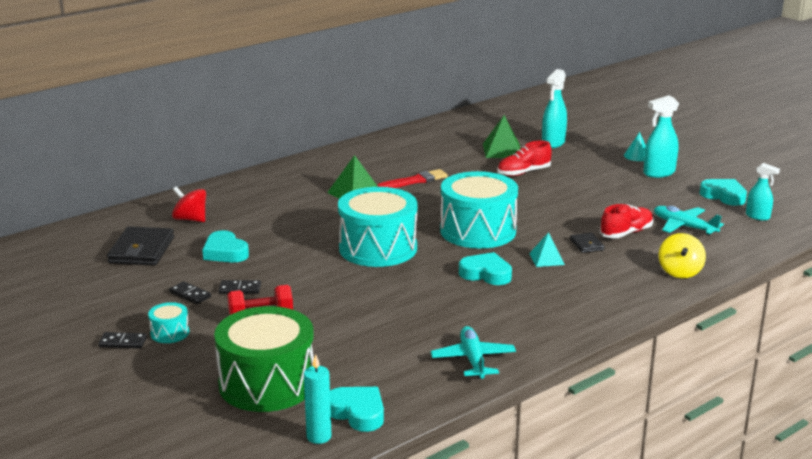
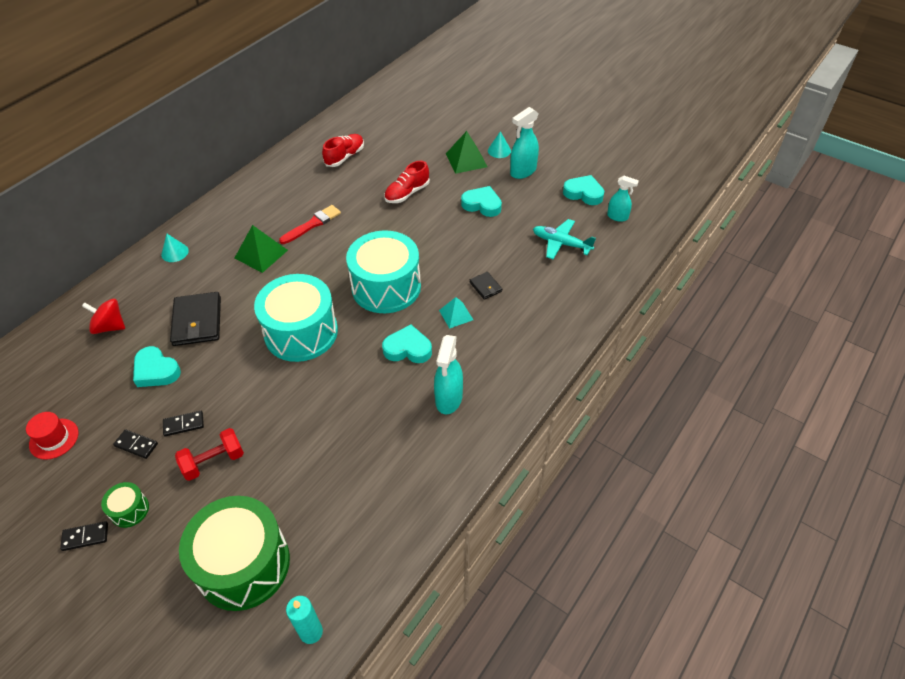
camera: 15 degrees left, 25 degrees up
black wallet [107,226,174,266] -> black wallet moved to [170,292,221,346]
turquoise drum [148,302,189,343] -> green drum [101,482,149,528]
turquoise heart [330,387,384,432] -> turquoise heart moved to [461,186,502,217]
turquoise plane [430,326,516,379] -> none
green pyramid [483,115,521,158] -> green pyramid moved to [446,131,488,174]
turquoise spray bottle [542,69,567,148] -> turquoise spray bottle moved to [434,335,463,414]
red shoe [600,204,653,238] -> red shoe moved to [322,134,364,167]
yellow spinning top [658,233,706,278] -> none
none -> red hat [26,412,78,460]
none -> turquoise cone [161,234,189,262]

